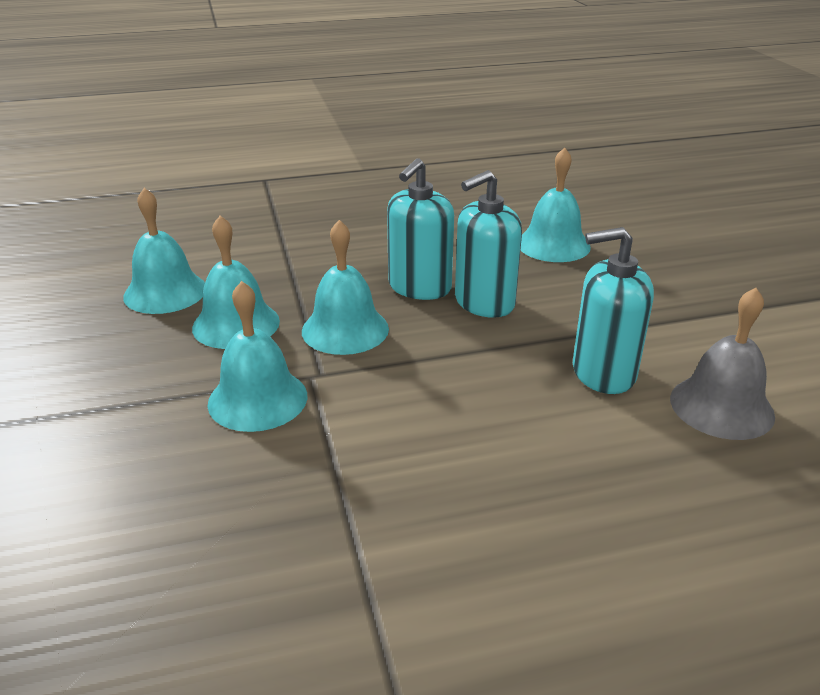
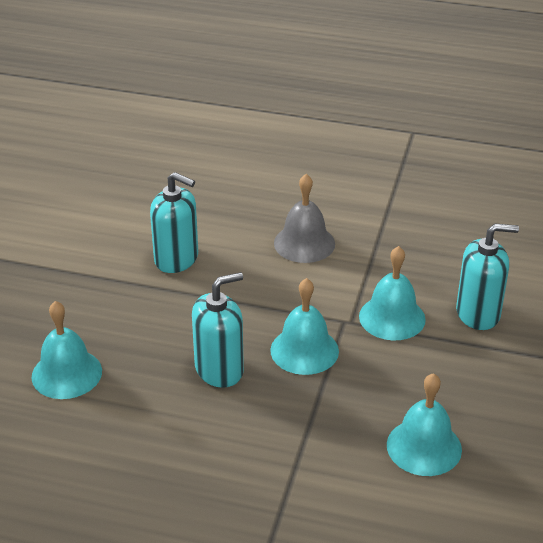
camera: 150 degrees left, 5 degrees up
turquoise bell [192,215,280,349] -> none
turquoise soap dispenser [455,170,522,318] -> turquoise soap dispenser moved to [456,223,519,330]
grey bell [670,288,775,440] -> grey bell moved to [274,174,335,263]

